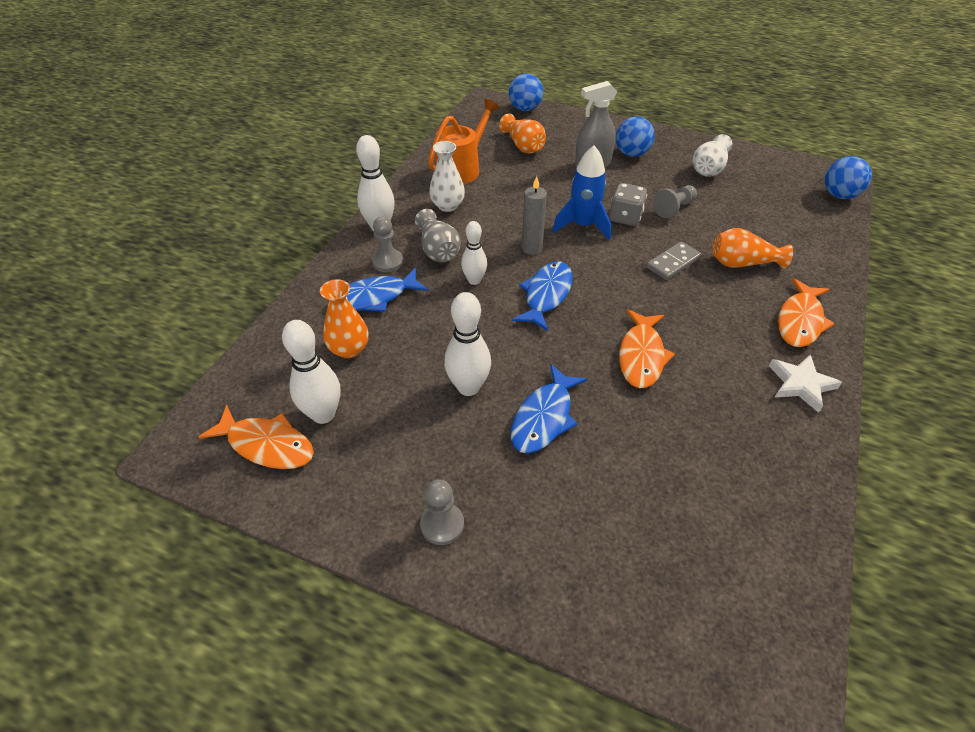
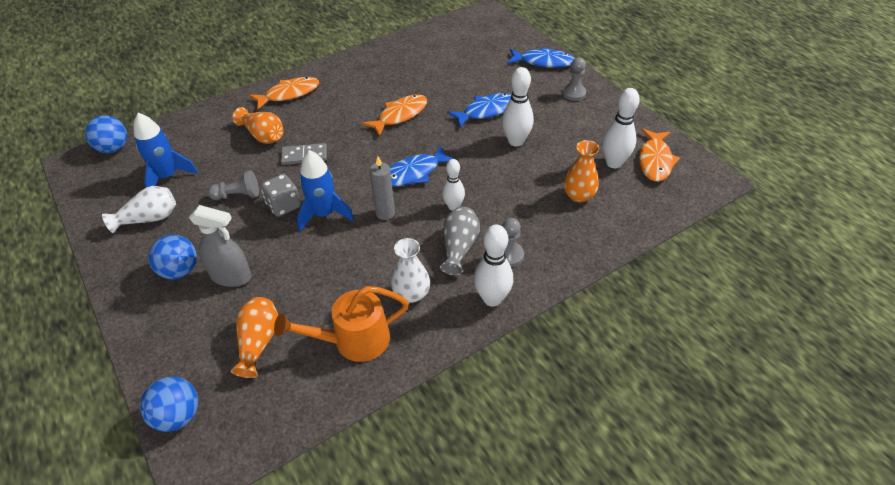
camera: 145 degrees left, 0 degrees up
orange fish [199,405,314,469] -> orange fish turned 135 degrees counterclockwise [639,128,680,182]
blue fish [328,268,428,312] -> blue fish moved to [507,47,575,68]
white star [769,355,842,413] -> none
none -> blue rocket [134,113,198,187]

